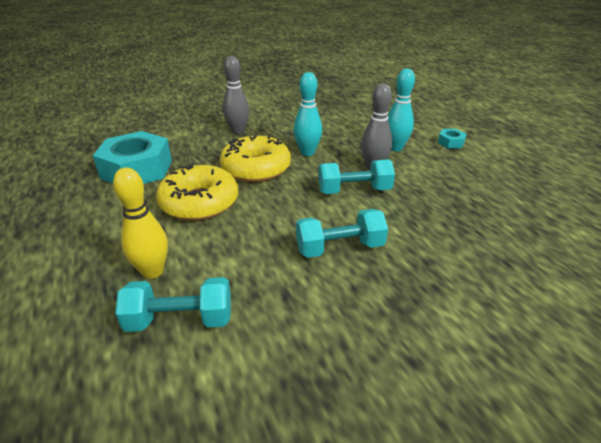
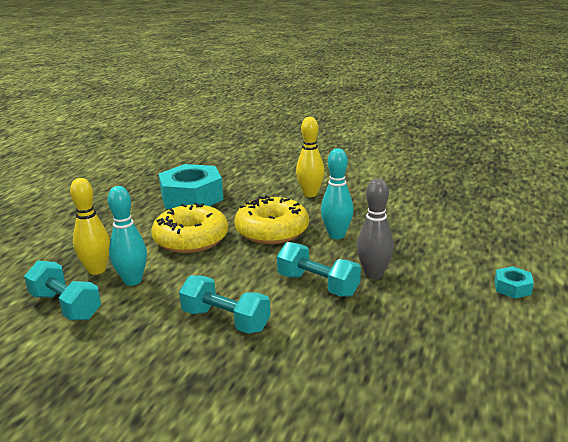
camera: 45 degrees right, 10 degrees down
grey bowling pin [223,56,249,134] -> yellow bowling pin [296,117,325,197]
turquoise bowling pin [387,68,415,151] -> turquoise bowling pin moved to [108,186,147,286]

